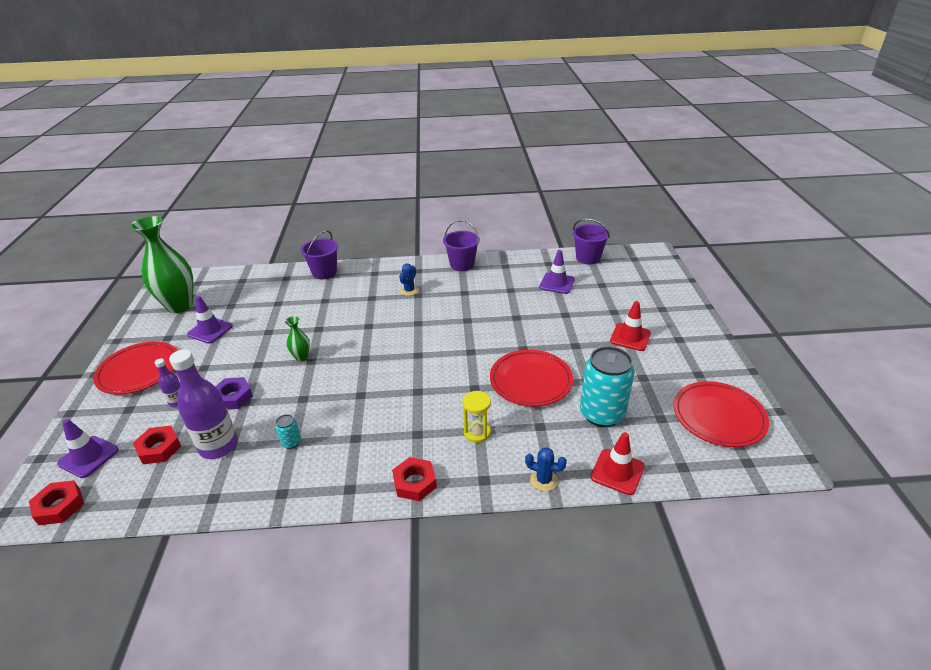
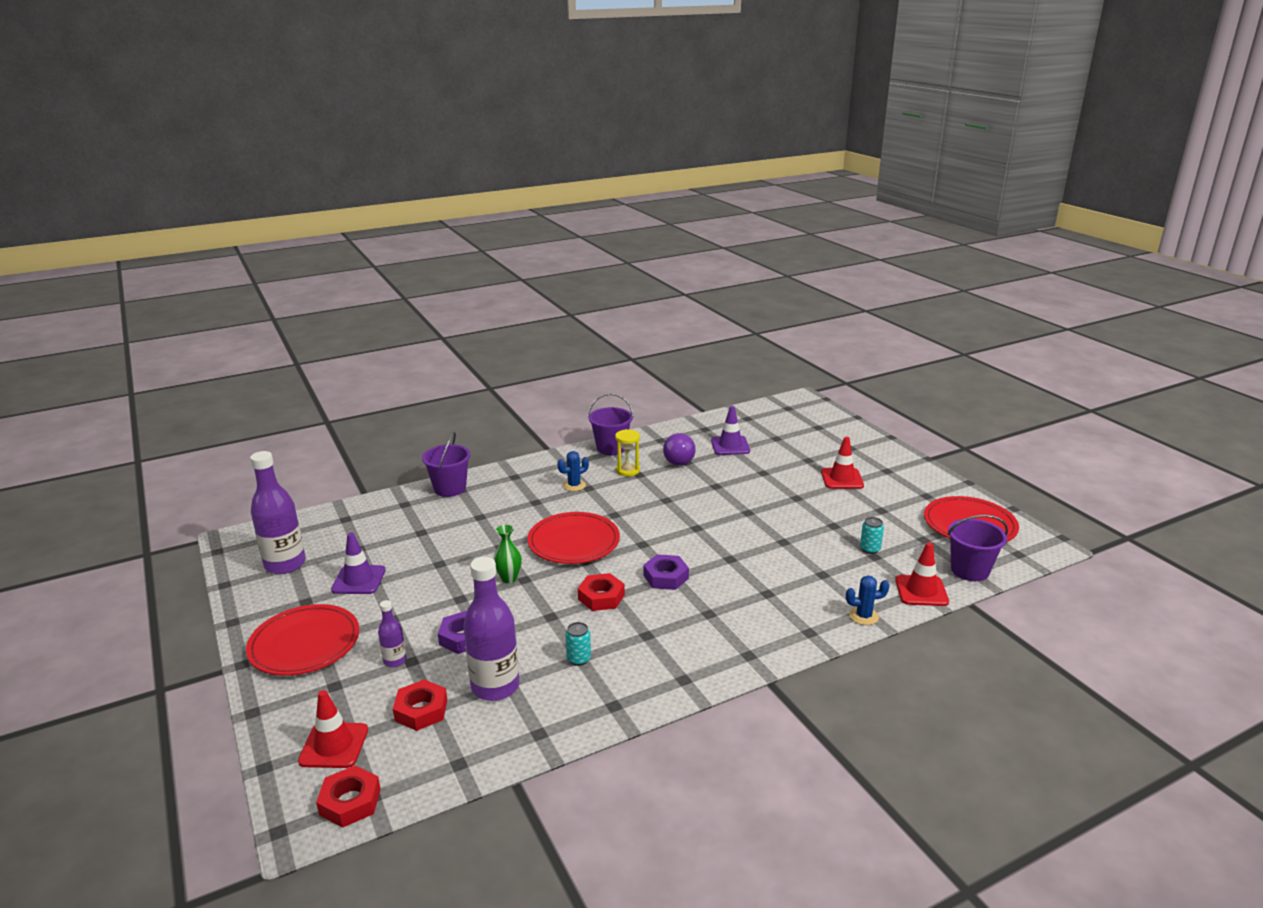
camera: 25 degrees left, 10 degrees down
purple traffic cone [57,419,119,478] -> red traffic cone [298,690,368,768]
green vase [130,216,193,313] -> purple bottle [250,451,306,574]
red nut [392,457,437,501] -> red nut moved to [578,573,625,611]
blue cactus [399,263,419,296] -> blue cactus turned 60 degrees clockwise [557,451,589,491]
yellow hourglass [463,391,491,443] -> yellow hourglass moved to [615,429,640,477]
red plate [490,350,573,406] -> red plate moved to [527,512,620,564]
purple bucket [573,218,610,264] -> purple bucket moved to [948,515,1008,581]
turquoise can [580,346,634,427] -> turquoise can [860,517,884,554], size x0.43
none -> purple nut [643,554,689,590]
none -> purple light bulb [663,433,696,466]

